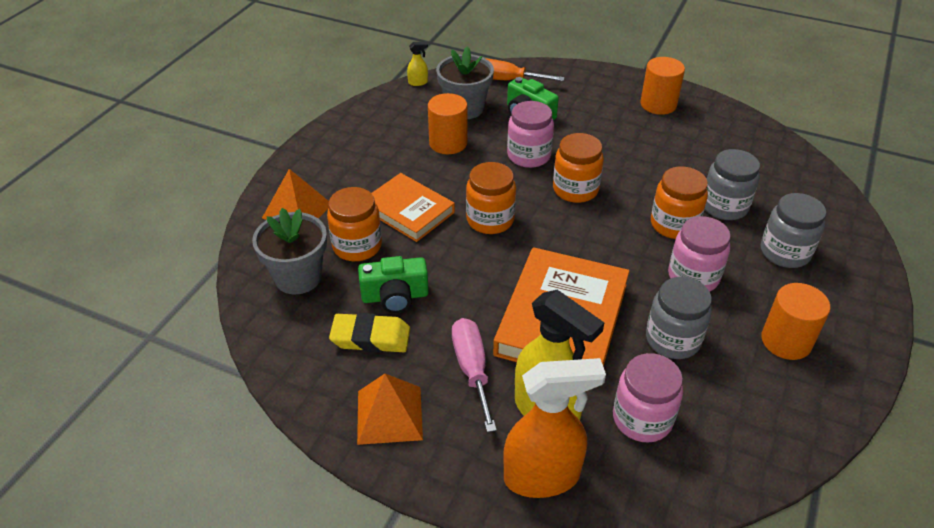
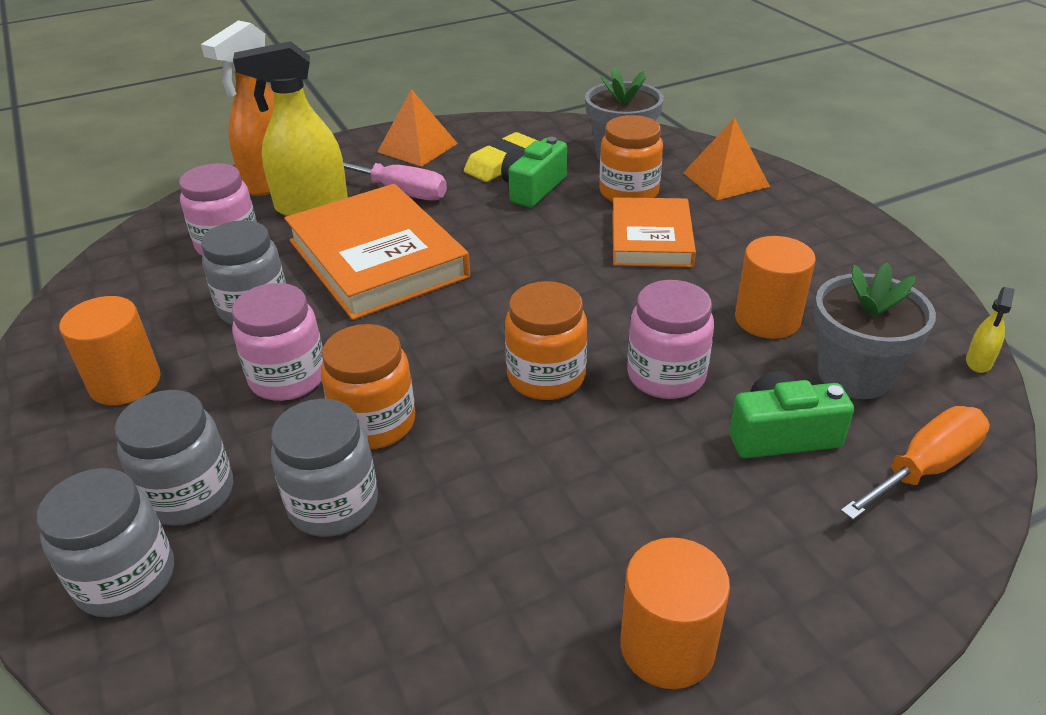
camera: 130 degrees right, 5 degrees down
orange book [372,173,455,242] -> orange book turned 75 degrees counterclockwise [612,197,696,267]
orange jar [466,162,516,234] -> none
none -> grey jar [37,468,174,617]

